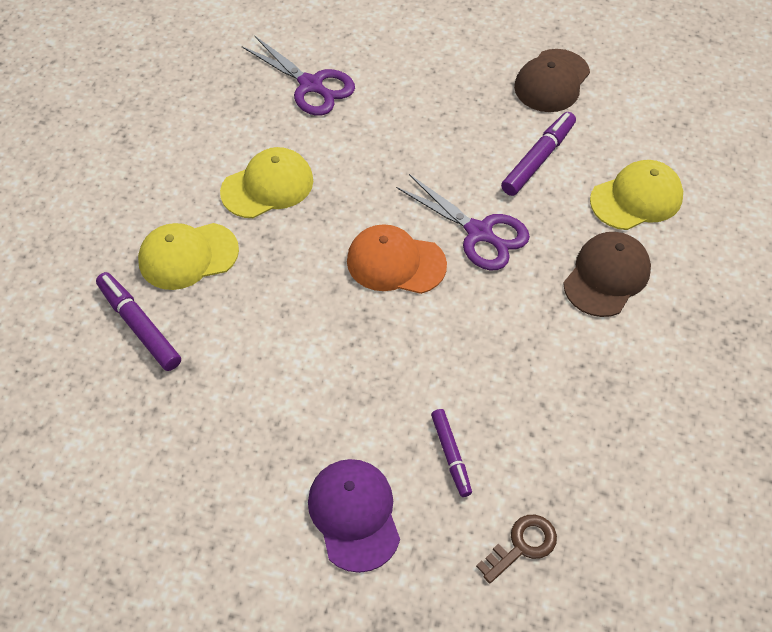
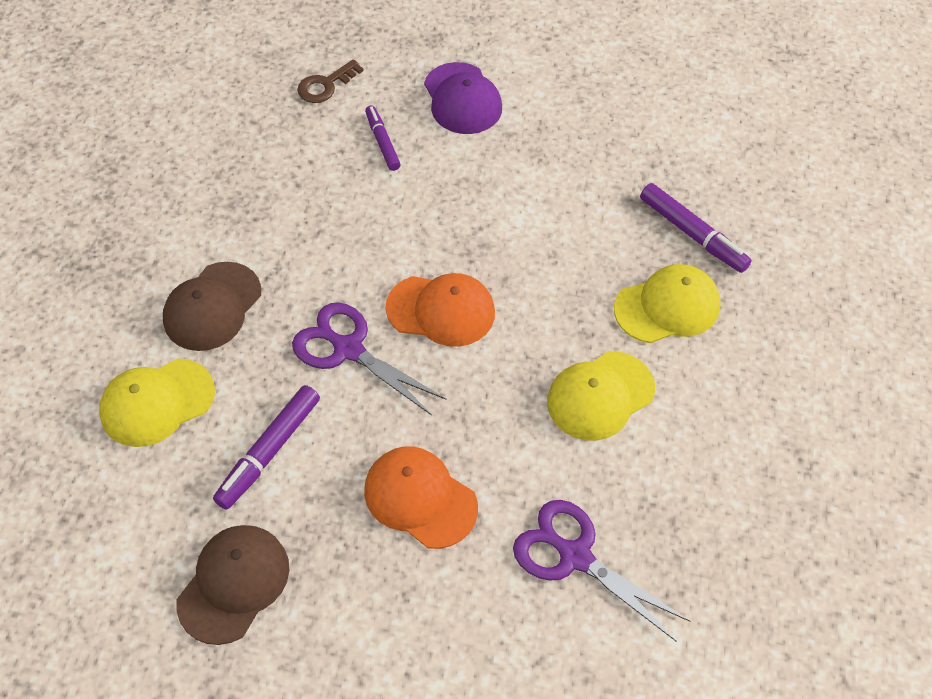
camera: 175 degrees right, 0 degrees up
none -> orange cap [364,446,478,549]

